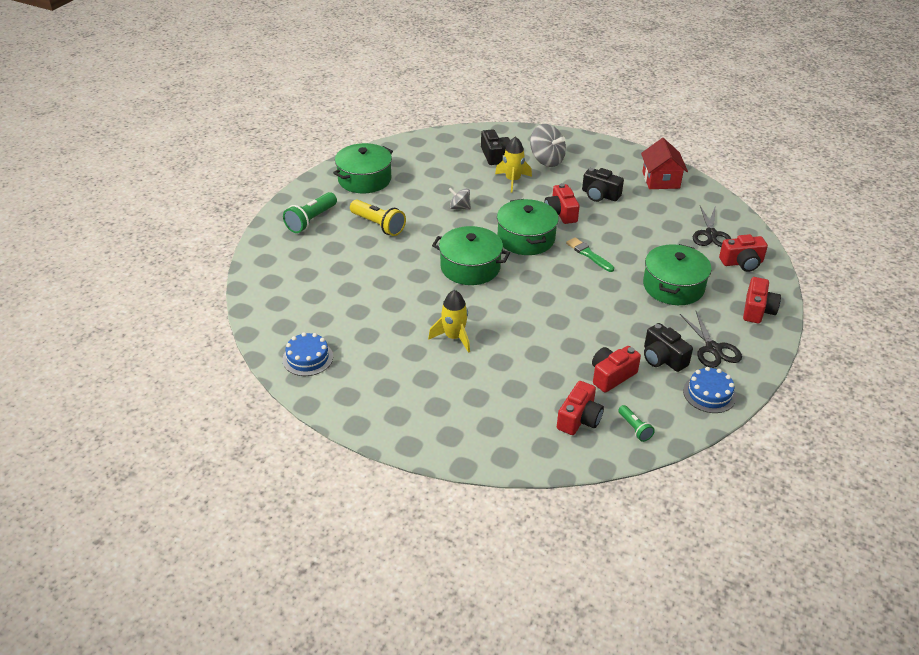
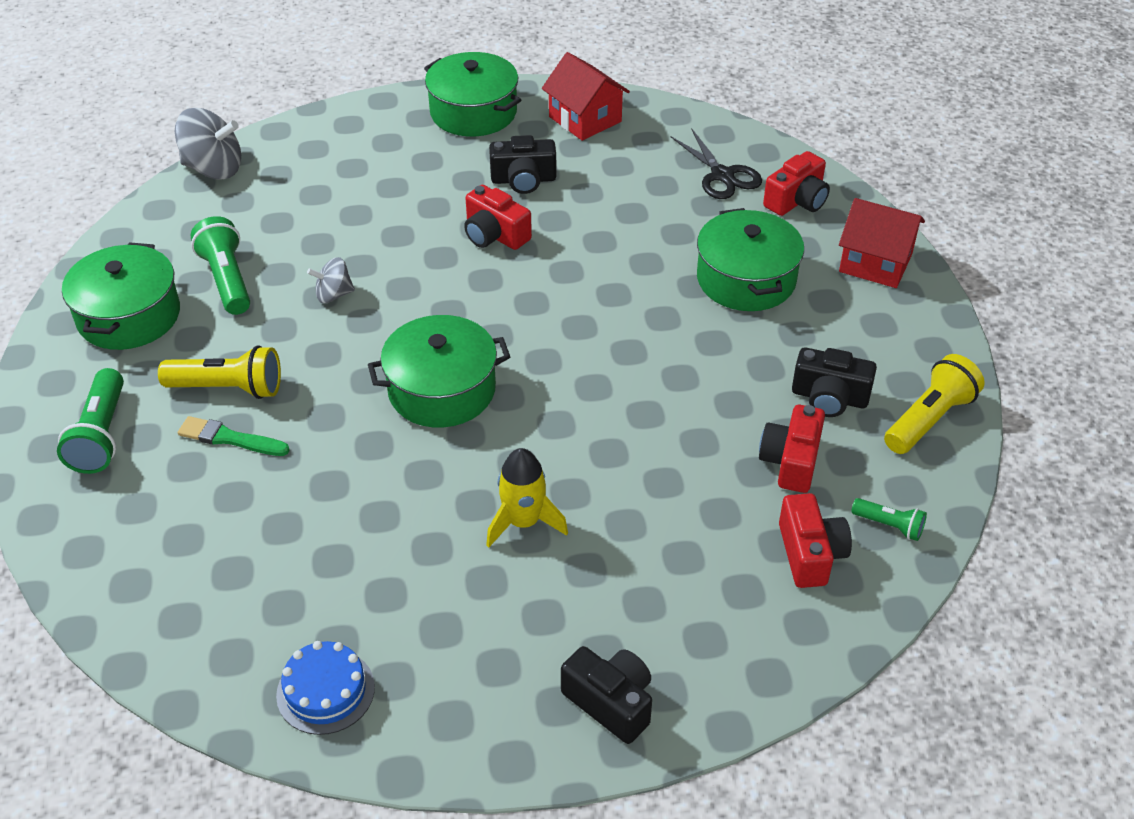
camera: 35 degrees left, 5 degrees up
black camera [481,129,510,165] -> black camera moved to [561,646,652,744]
yellow rocket [495,136,532,193] -> none
green pot [497,199,559,255] -> green pot moved to [424,52,521,136]
grey spinning top [530,124,566,167] -> grey spinning top moved to [175,108,241,180]
green brush [566,237,614,272] -> green brush moved to [178,416,290,456]
black scissors [680,311,742,368] -> none
blue cake [683,367,736,413] -> yellow flashlight [884,354,985,454]
red camera [743,277,781,324] -> red house [839,198,925,288]
none -> green flashlight [191,216,250,315]

